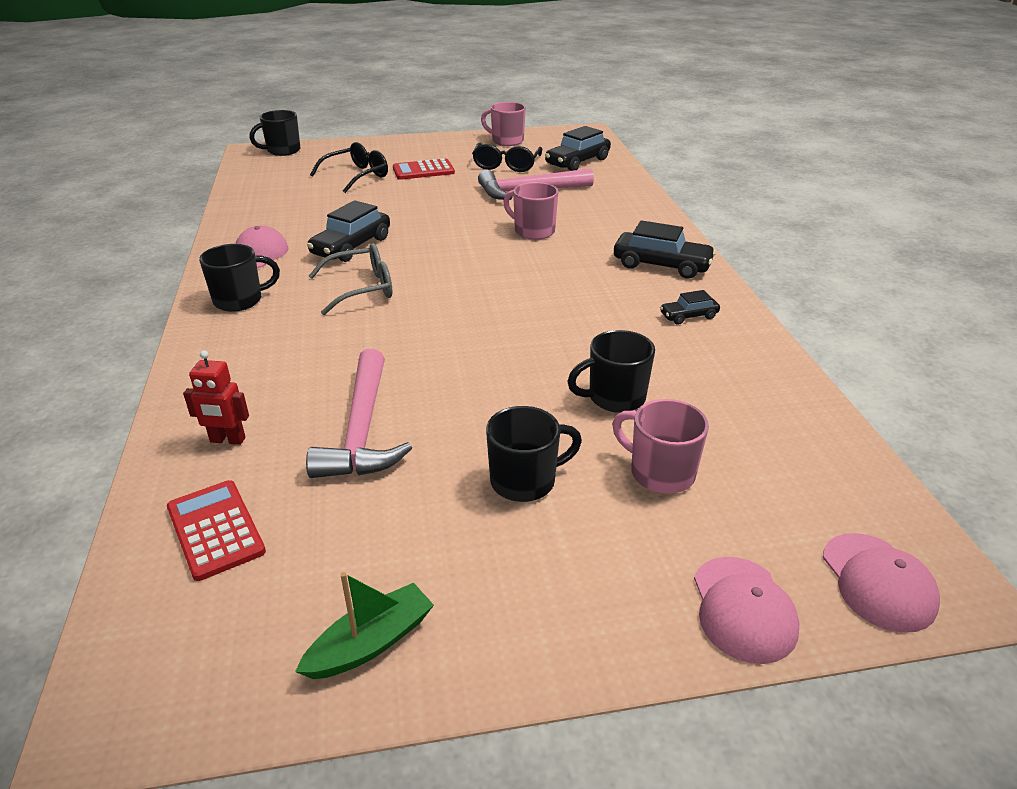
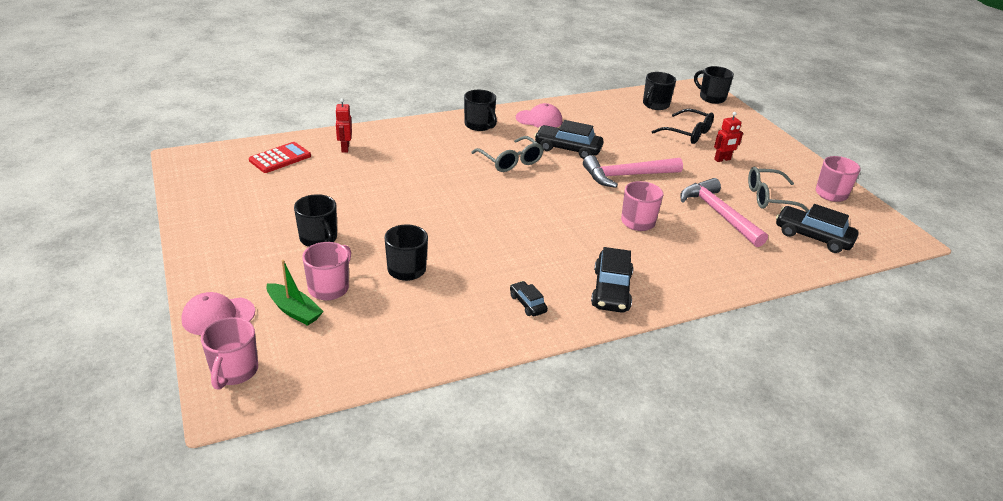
camera: 75 degrees right, 0 degrees up
green boat [295,572,434,679] -> green boat moved to [267,260,324,326]
pink hammer [306,349,412,478] -> pink hammer moved to [583,155,683,188]
red calculator [393,158,455,180] -> red robot [714,112,743,162]
black glasses [472,143,542,172] -> grey glasses [748,167,809,212]
pink cap [823,533,940,633] -> pink mug [201,317,258,390]
none -> black mug [643,72,676,110]

